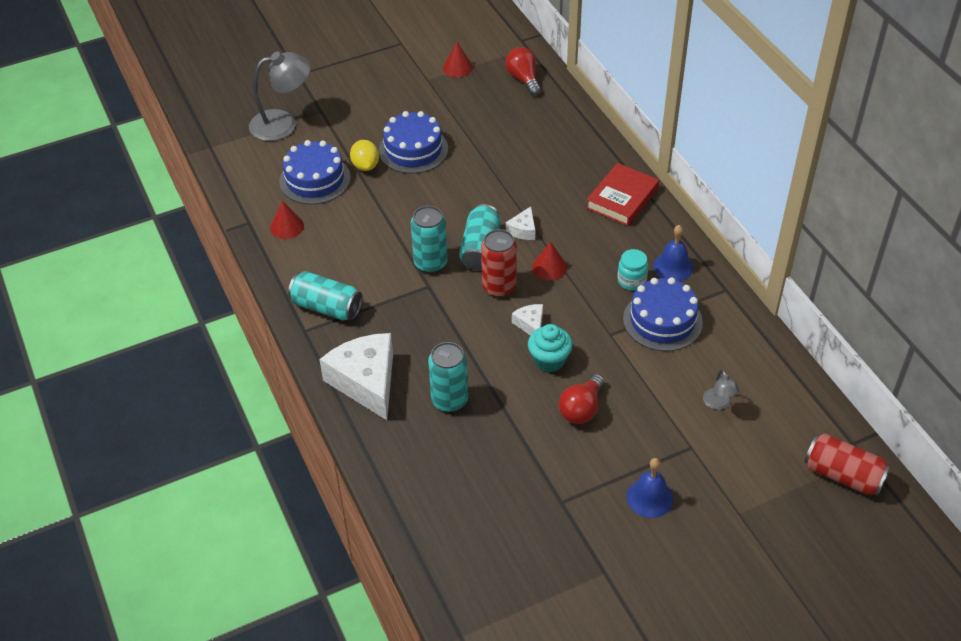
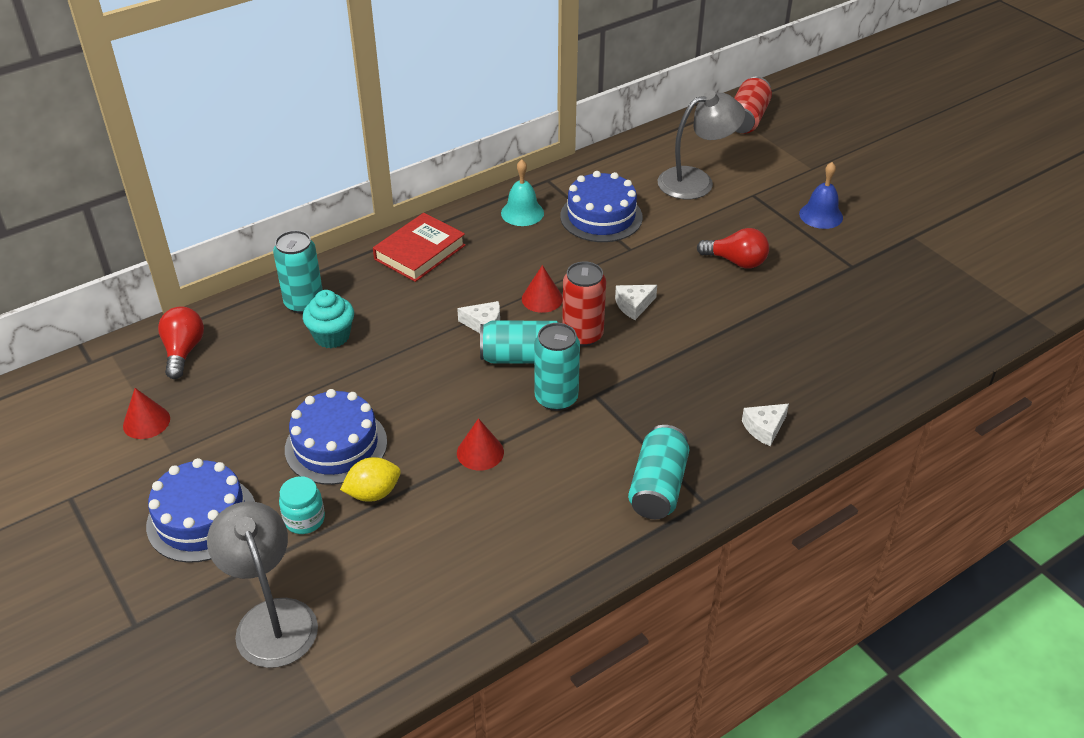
camera: 100 degrees left, 5 degrees down
red cone [270,201,304,239] -> red cone moved to [457,418,504,471]
blue cake [279,140,351,205] -> blue cake moved to [146,458,255,563]
white cheese [319,333,393,420] -> white cheese [742,404,789,446], size x0.45
turquoise can [428,342,468,412] -> turquoise can moved to [273,230,323,314]
red light bulb [505,47,541,95] -> red light bulb turned 120 degrees clockwise [158,306,204,379]
turquoise cupcake [528,324,573,372] -> turquoise cupcake moved to [303,290,354,348]
red book [586,163,659,226] -> red book turned 75 degrees counterclockwise [373,213,465,282]
turquoise jar [617,249,648,290] -> turquoise jar moved to [279,476,325,534]
blue bell [653,225,694,281] -> turquoise bell [501,159,544,226]
grey lamp [703,369,739,410] -> grey lamp [658,90,745,199], size x2.11

